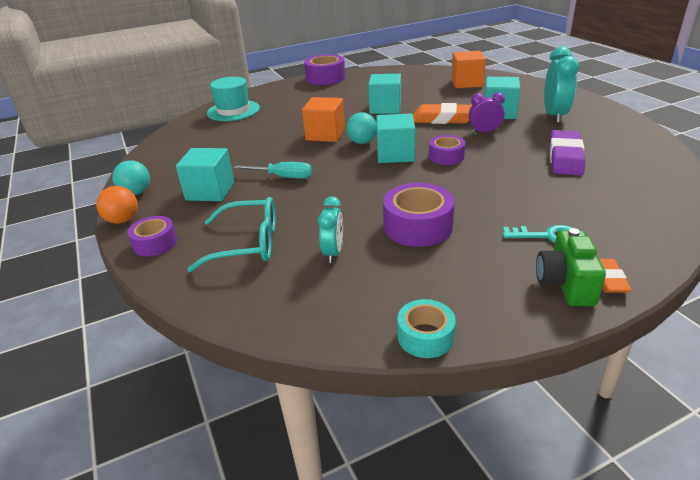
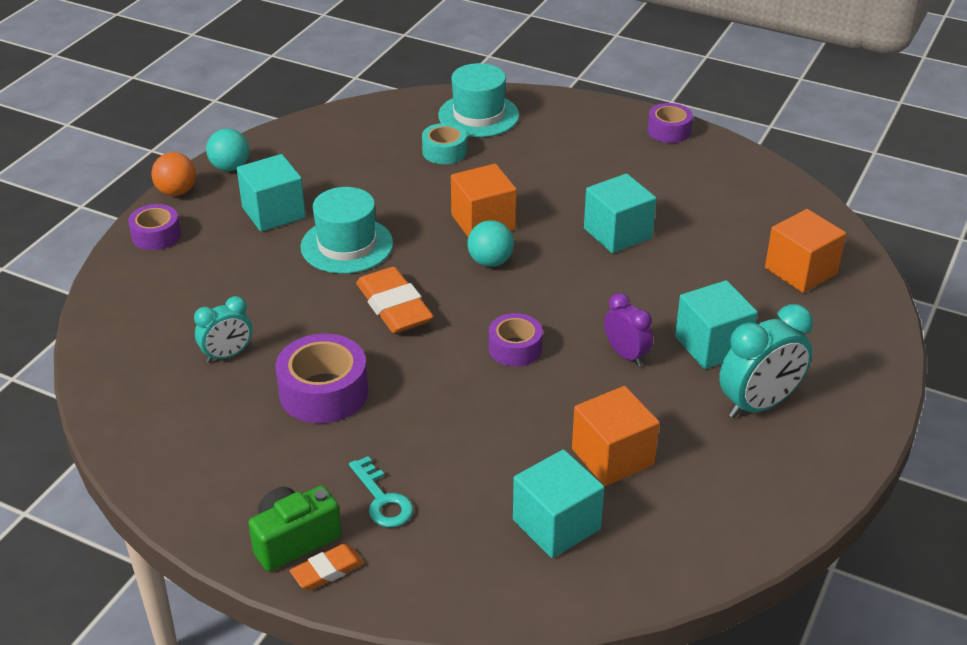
camera: 50 degrees right, 5 degrees up
turquoise glasses [187,197,276,272] -> none
turquoise screwdriver [233,162,312,179] -> turquoise hat [300,187,393,274]
purple tape [304,54,345,85] -> purple tape [647,103,693,143], size x0.63
turquoise cube [376,113,415,163] -> turquoise cube moved to [513,449,605,558]
turquoise tape [397,299,456,358] -> turquoise tape moved to [422,123,467,164]
orange eraser [413,103,473,124] -> orange eraser moved to [356,267,434,333]
purple eraser [550,130,585,176] -> orange cube [572,386,660,486]

